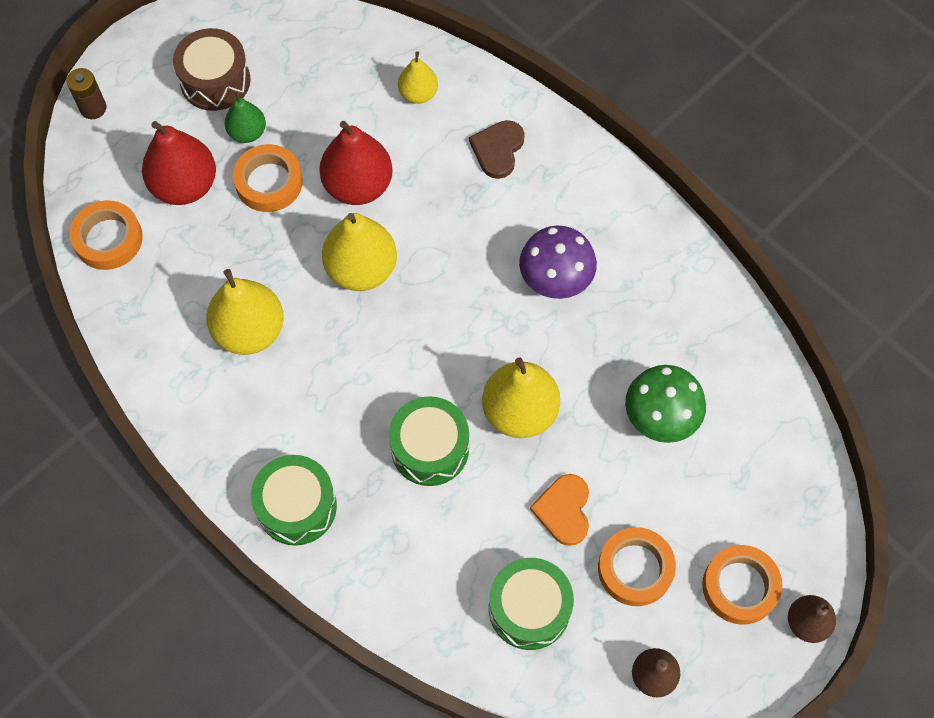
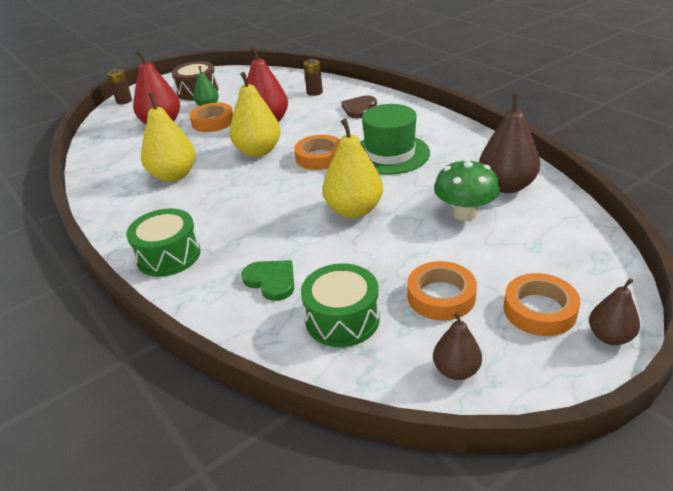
camera: 10 degrees right, 30 degrees down
orange tape [69,200,143,270] -> orange tape moved to [294,135,340,170]
green drum [389,396,469,486] -> none
yellow pear [398,51,438,104] -> brown battery [303,59,323,96]
purple mushroom [519,226,597,299] -> green hat [360,104,430,175]
orange heart [530,474,589,546] -> none
none -> green heart [241,260,294,301]
none -> brown pear [479,94,540,193]

